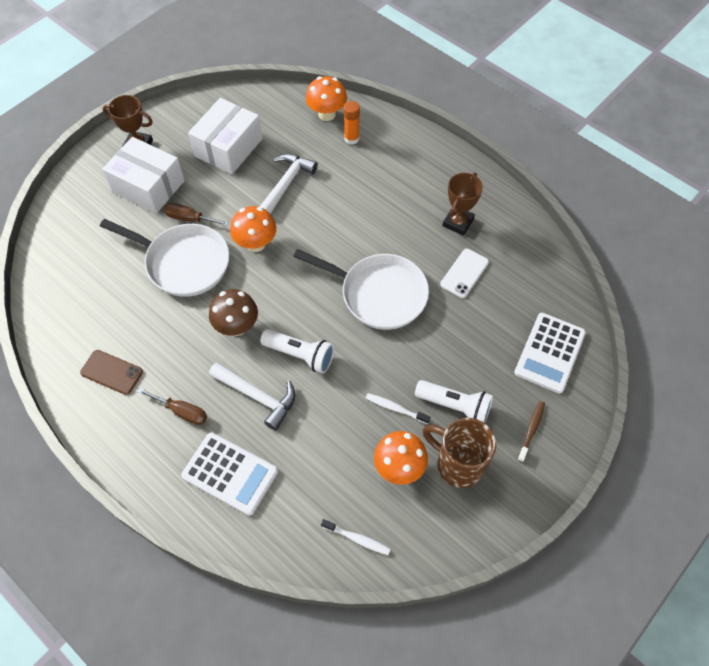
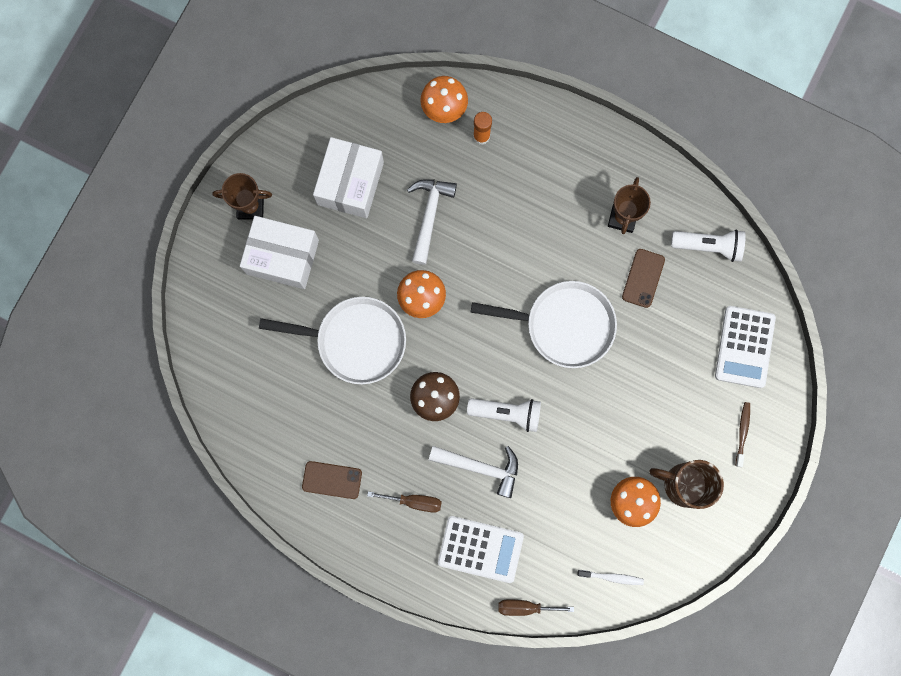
camera: 15 degrees left, 20 degrees up
brown screwdriver [164,203,229,226] -> brown screwdriver moved to [498,599,574,616]
white toothbrush [366,393,430,424] -> none
white flashlight [415,380,493,423] -> white flashlight moved to [671,229,746,262]
white phone [440,249,489,298] -> brown phone [622,249,665,308]

